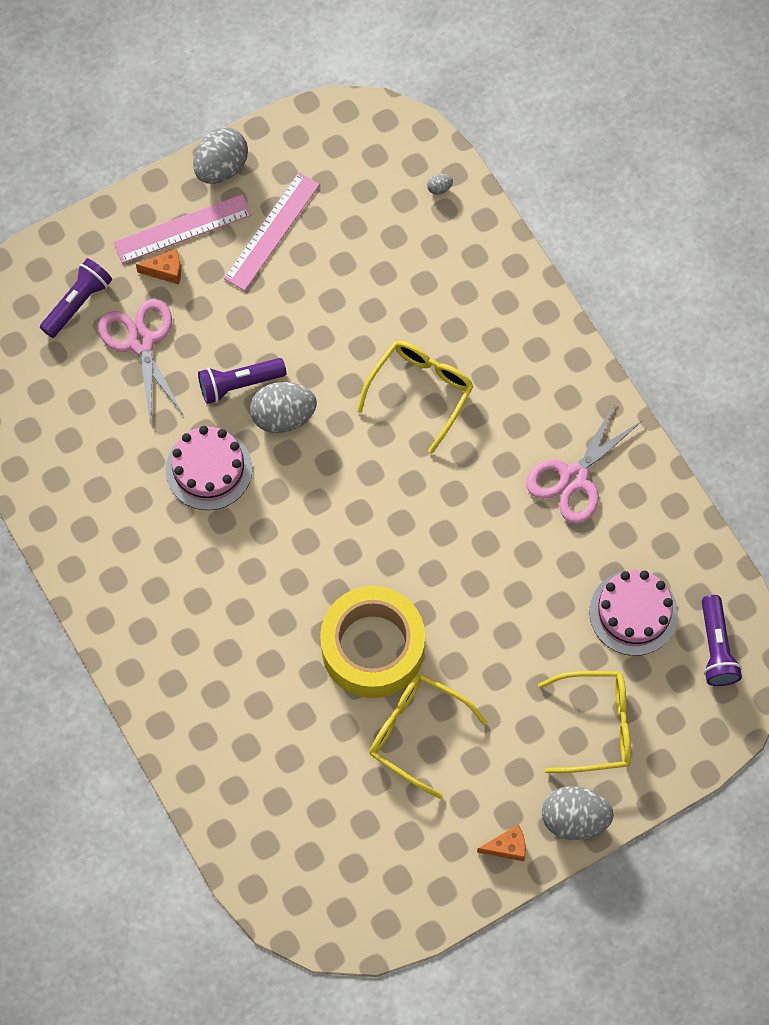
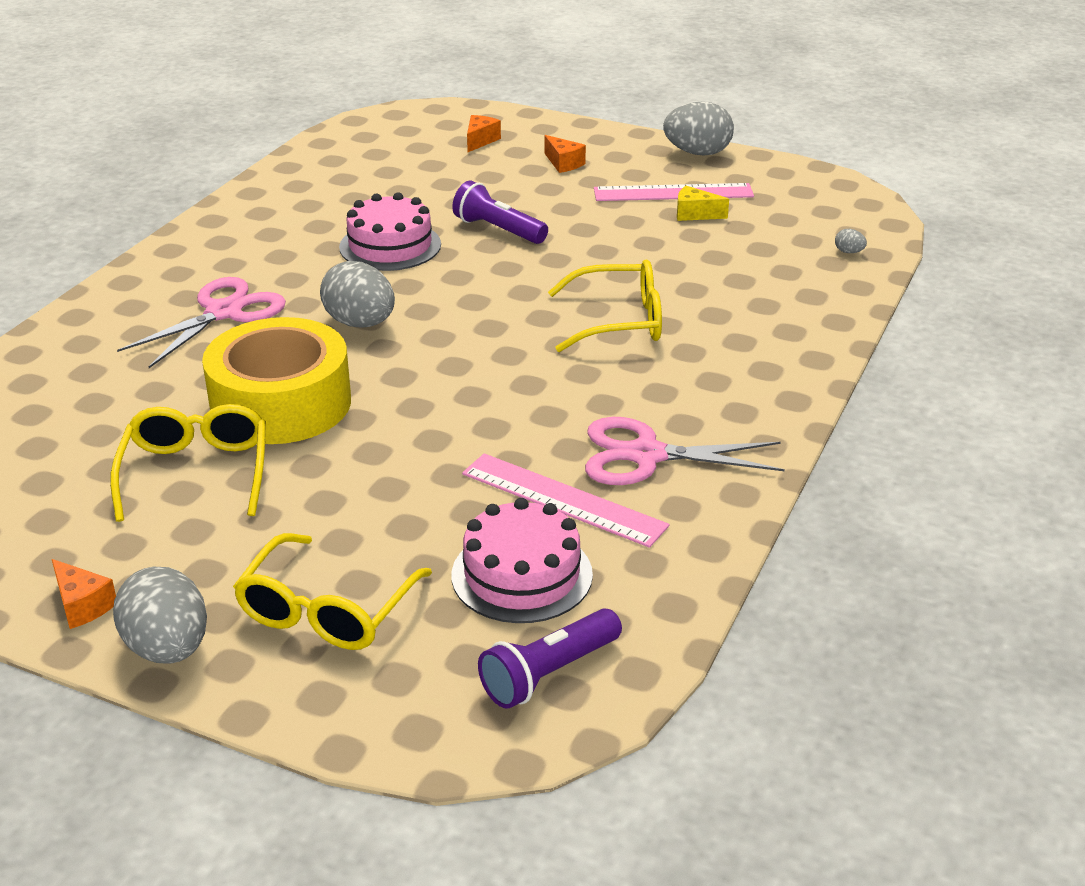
camera: 55 degrees right, 35 degrees down
purple flashlight [40,258,112,338] -> orange cheese [467,115,501,152]
pink scissors [98,299,184,424] -> pink scissors moved to [117,277,286,368]
pink ruler [113,194,252,263] -> pink ruler moved to [462,453,669,548]
grey egg [250,382,317,433] -> grey egg moved to [320,261,395,328]
yellow glasses [538,671,631,773] -> yellow glasses turned 60 degrees clockwise [233,533,432,650]
none -> yellow cheese [677,186,729,221]

